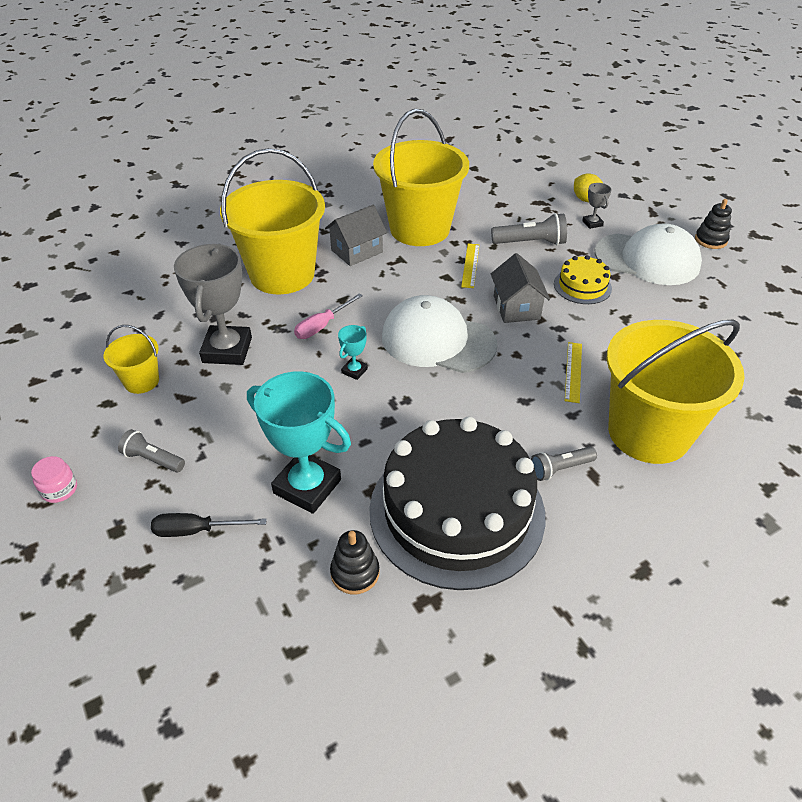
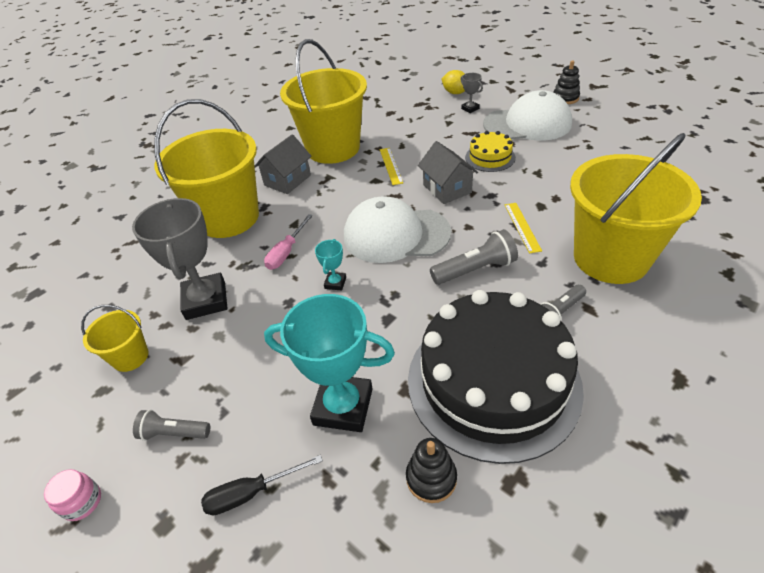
camera: 15 degrees left, 0 degrees up
grey flashlight [491,213,567,245] -> grey flashlight moved to [430,229,518,285]

